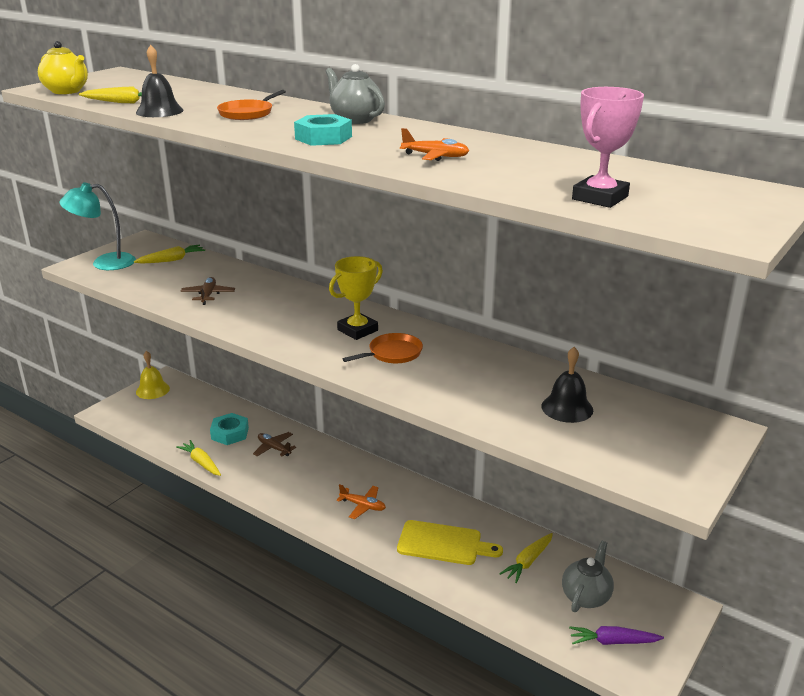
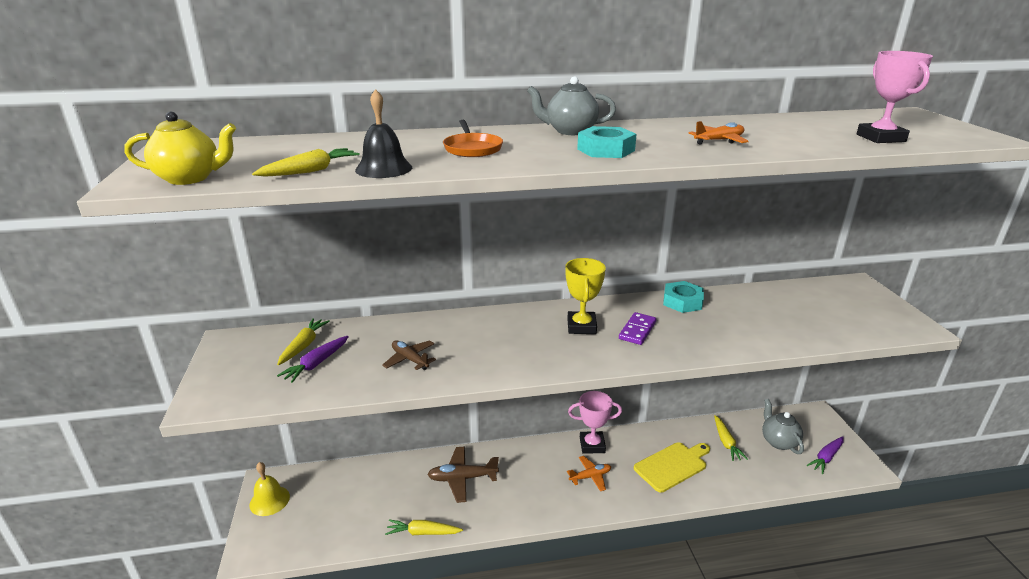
camera: 45 degrees left, 0 degrees up
turquoise lamp [59,182,136,270] -> none
turquoise nut [210,413,249,445] -> turquoise nut moved to [663,281,704,313]
brown plane [253,432,296,456] -> brown plane [427,447,499,503], size x1.51
orange pan [343,333,423,363] -> purple domino [619,312,656,345]
black bell [541,347,593,423] -> none
none -> purple carrot [277,336,349,383]
none -> pink trophy [568,391,622,454]

